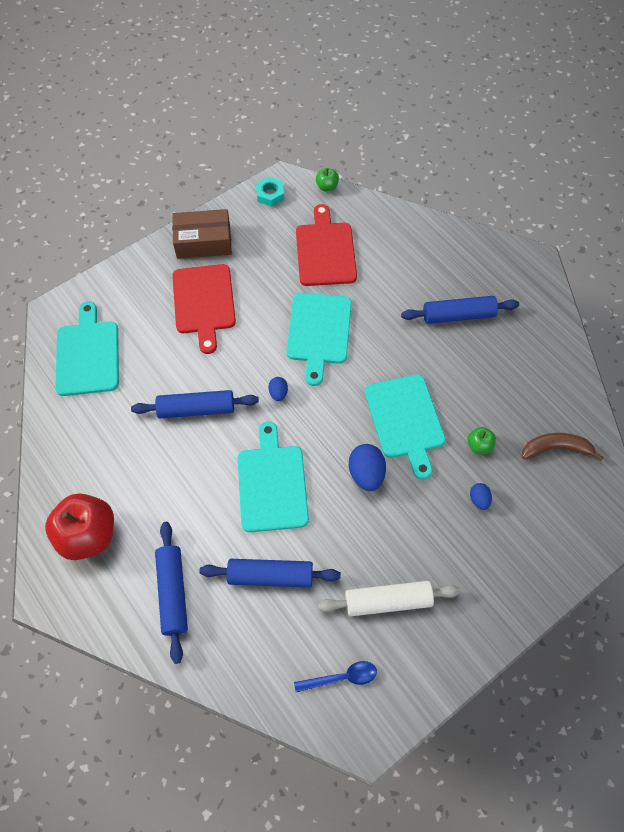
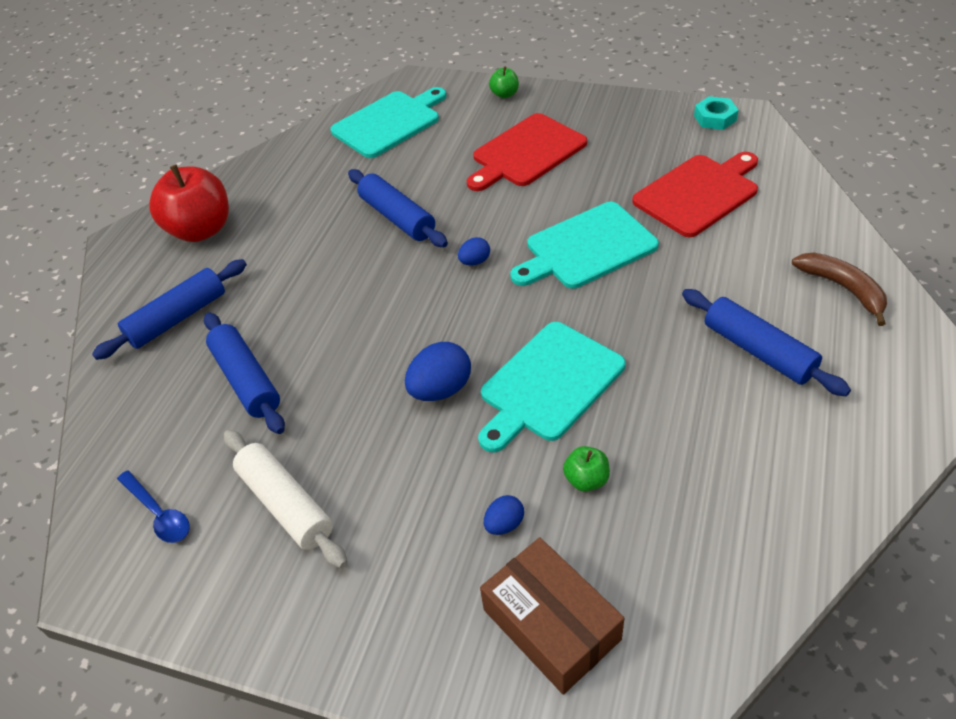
camera: 60 degrees right, 15 degrees down
brown box [172,209,232,259] -> brown box moved to [480,537,624,695]
turquoise cutting board [238,422,309,532] -> none
green apple [316,168,339,191] -> green apple moved to [489,66,519,98]
brown banana [522,433,604,461] -> brown banana moved to [792,253,887,326]

